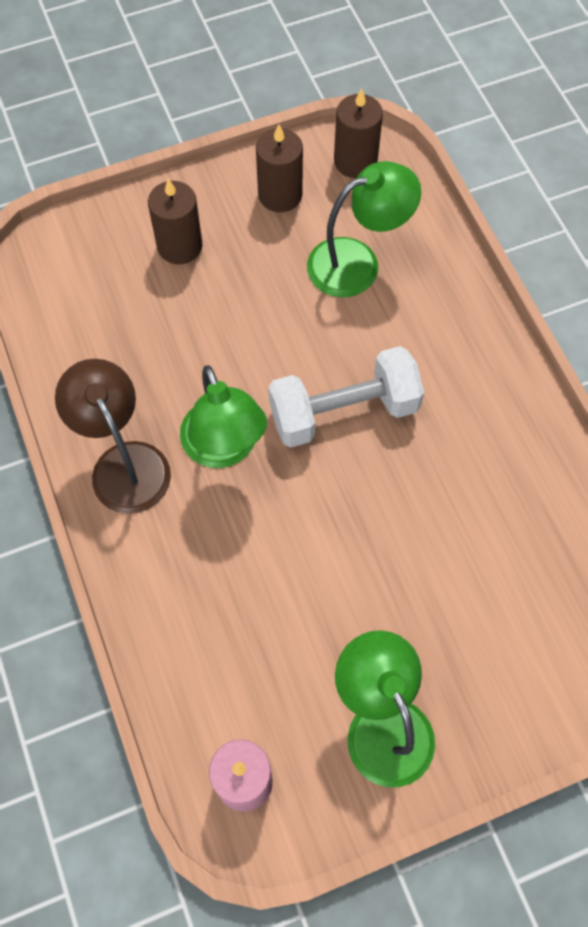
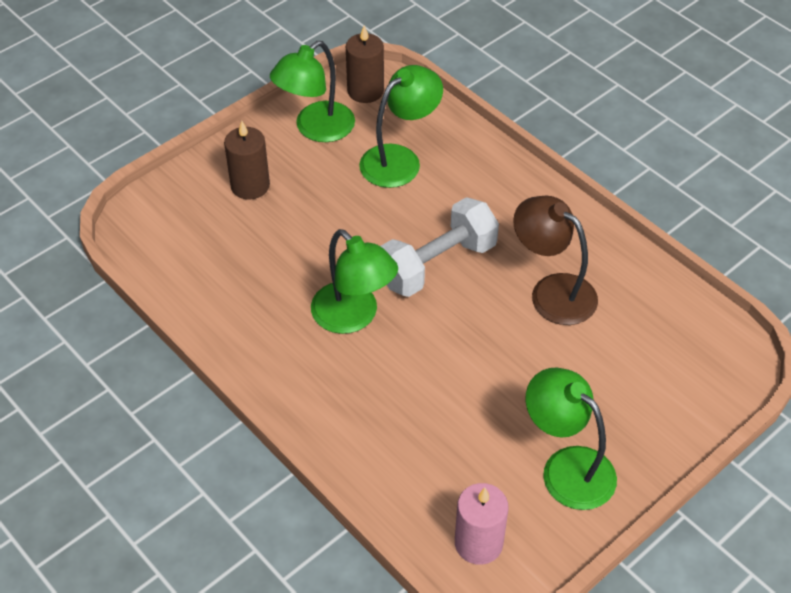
camera: 20 degrees left, 15 degrees down
brown lamp [55,359,171,514] -> brown lamp moved to [513,195,598,325]
brown candle [256,124,303,212] -> green lamp [270,41,355,142]

